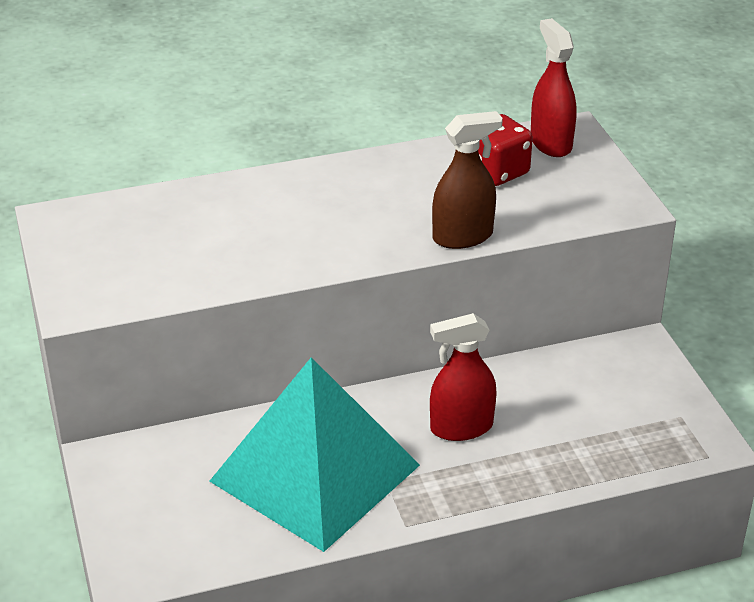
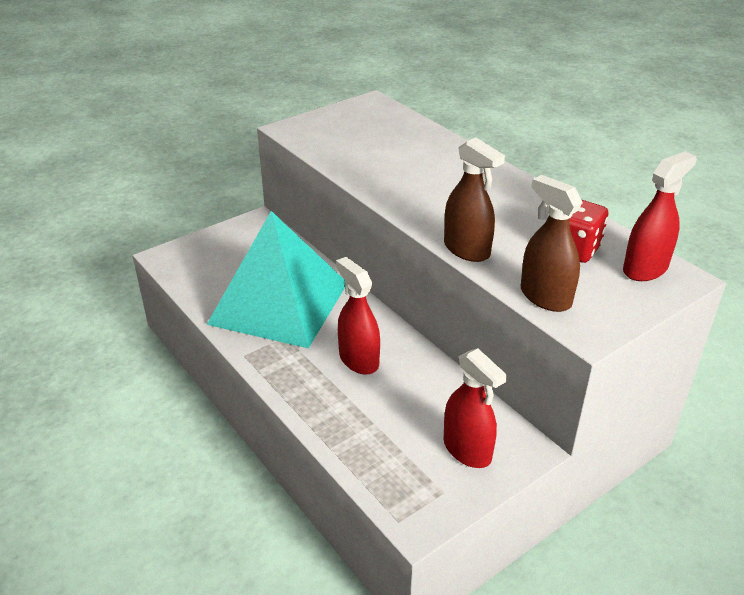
camera: 70 degrees right, 0 degrees up
none -> red spray bottle [444,348,507,468]
none -> brown spray bottle [521,175,583,312]

